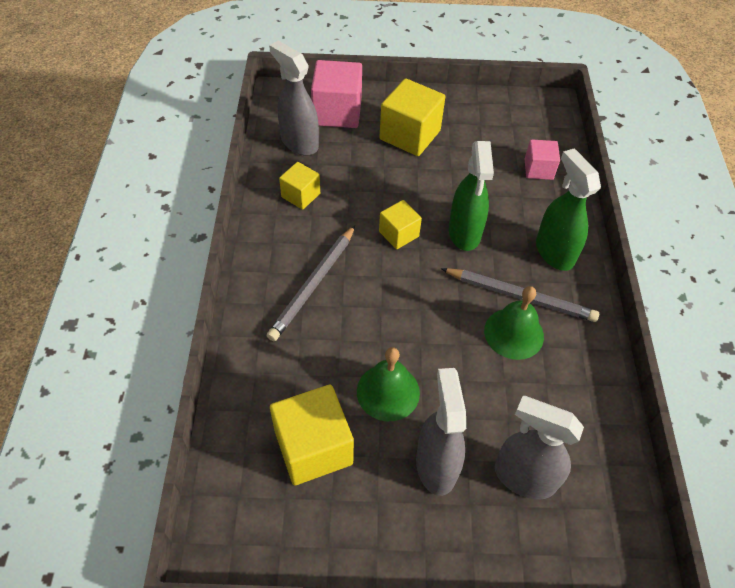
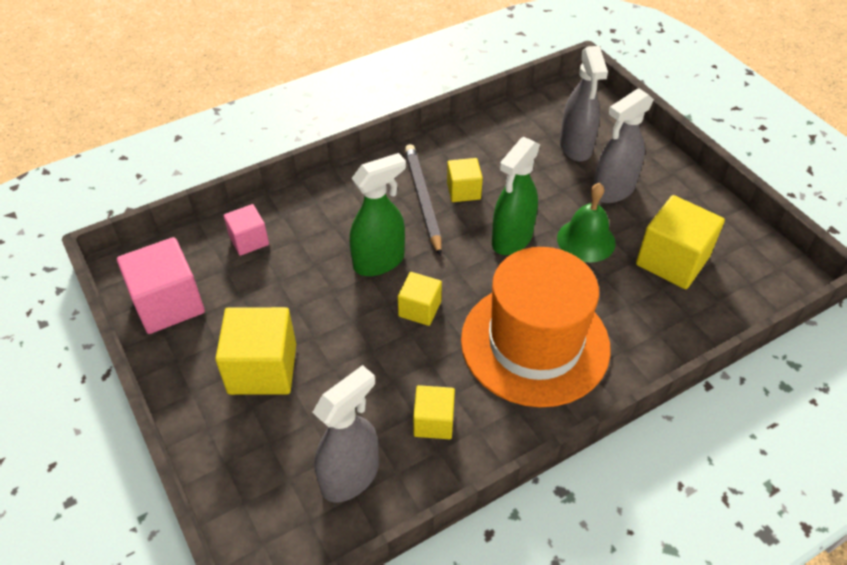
camera: 120 degrees left, 5 degrees down
grey pencil [267,225,355,341] -> orange hat [461,247,611,407]
grey spray bottle [269,41,319,155] -> grey spray bottle turned 150 degrees counterclockwise [312,365,379,502]
pink cube [311,60,362,128] -> pink cube moved to [117,237,205,334]
green bell [484,286,544,360] -> yellow cube [447,158,483,202]
green spray bottle [536,148,601,271] -> green spray bottle moved to [492,137,540,255]

